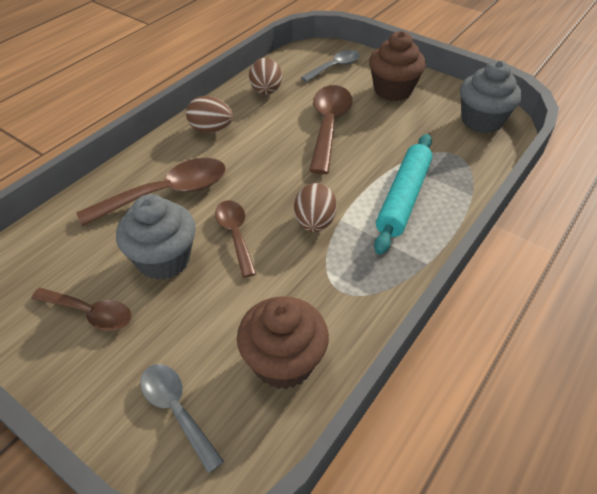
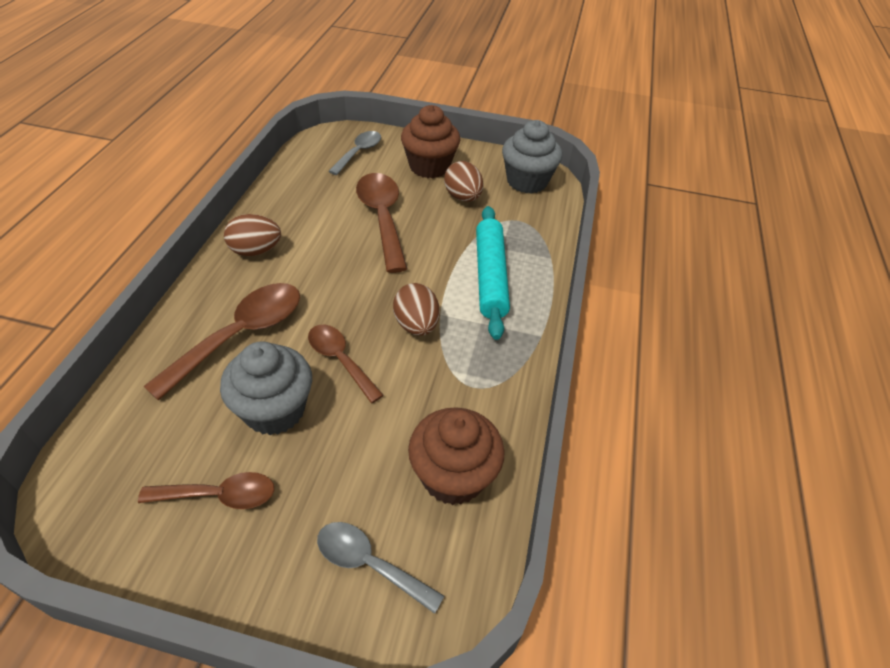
camera: 25 degrees left, 0 degrees up
brown egg [249,58,282,95] -> brown egg moved to [444,161,484,202]

